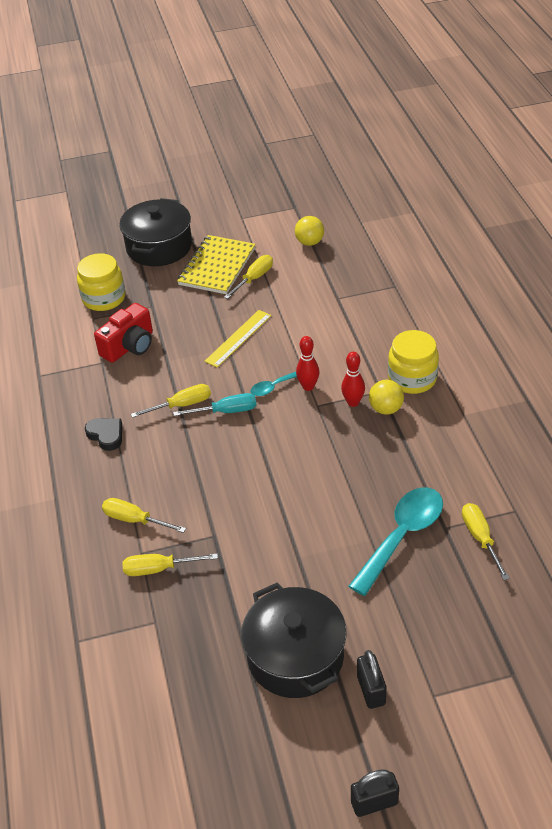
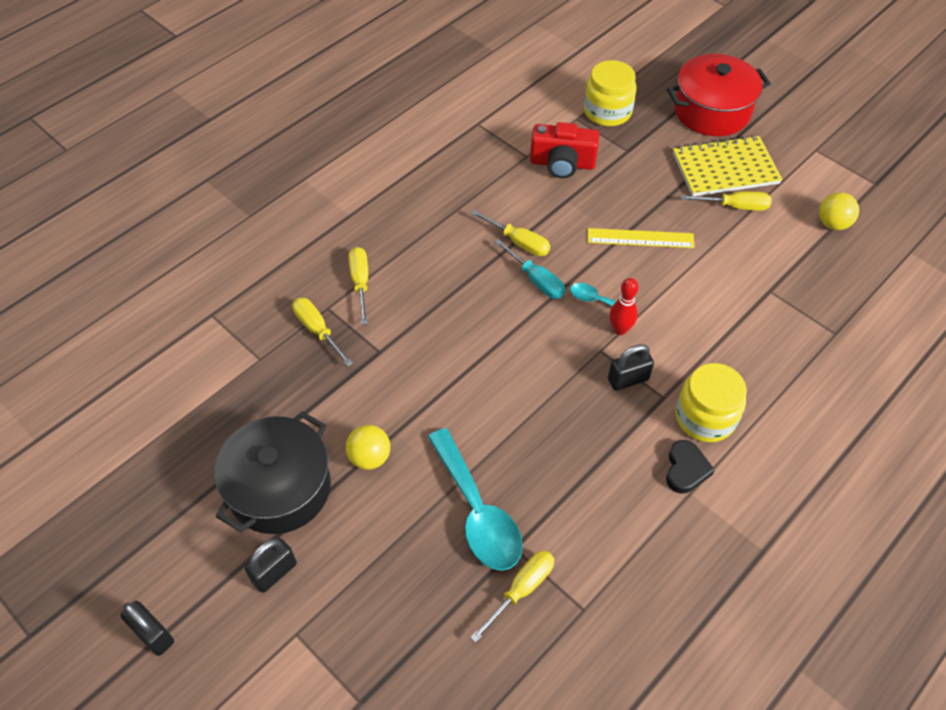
camera: 55 degrees right, 10 degrees up
black heart [85,418,122,451] -> black heart moved to [666,440,715,494]
black pot [119,198,192,266] -> red pot [667,54,771,136]
red bowling pin [341,352,365,407] -> black padlock [608,344,654,391]
turquoise spoon [349,487,443,596] -> turquoise spoon turned 60 degrees clockwise [428,428,523,571]
yellow ball [369,380,404,415] -> yellow ball moved to [346,425,390,470]

